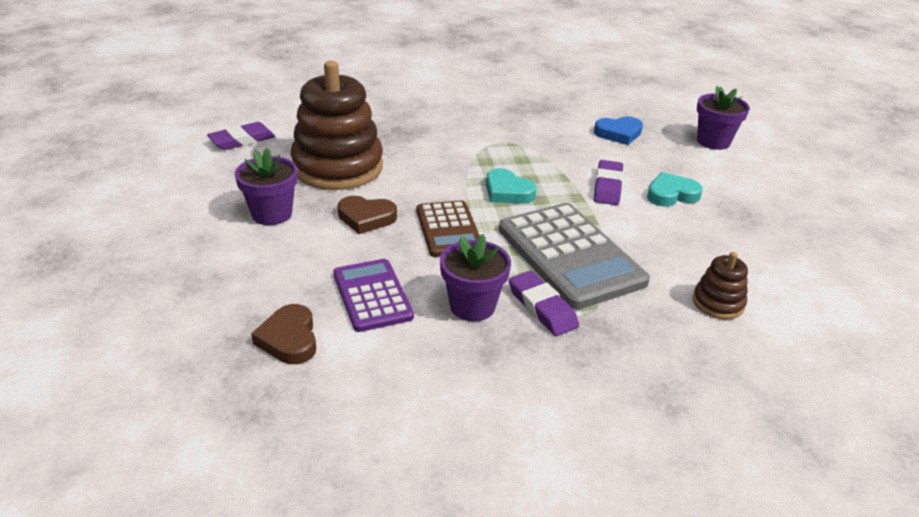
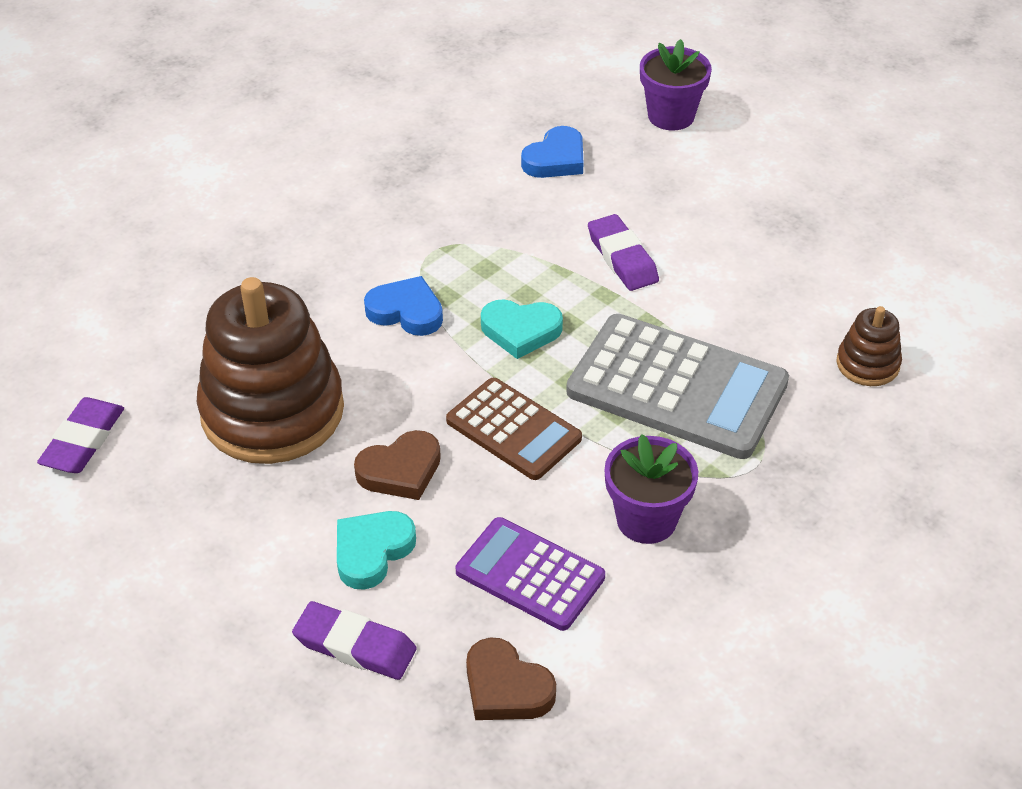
camera: 35 degrees left, 10 degrees up
purple flower pot [235,148,298,225] -> none
purple eraser [509,271,579,336] -> purple eraser moved to [292,601,417,680]
turquoise heart [647,172,703,207] -> turquoise heart moved to [337,511,416,590]
none -> blue heart [364,276,443,336]

